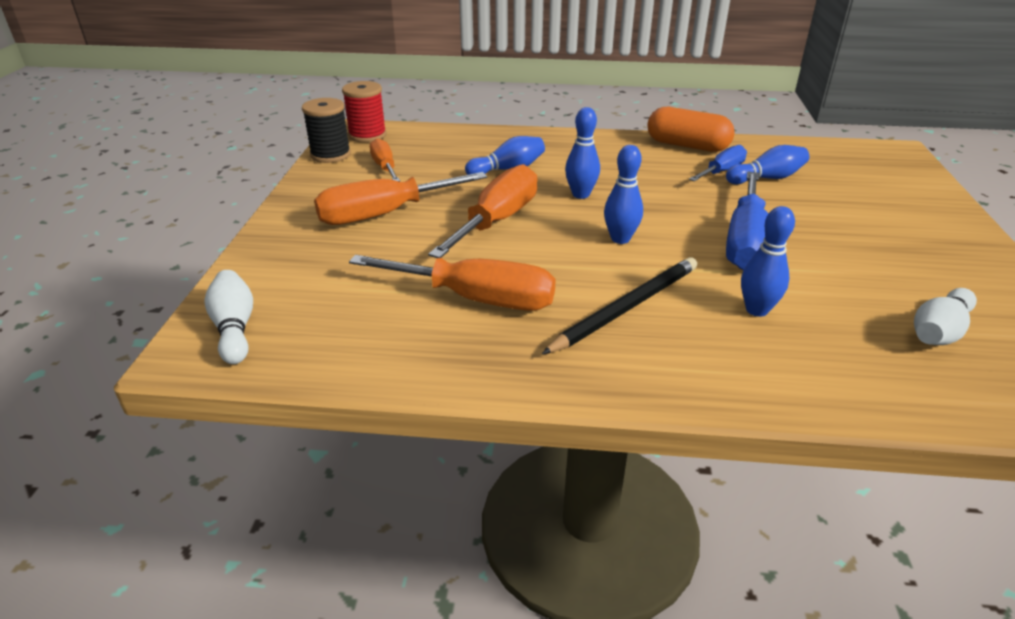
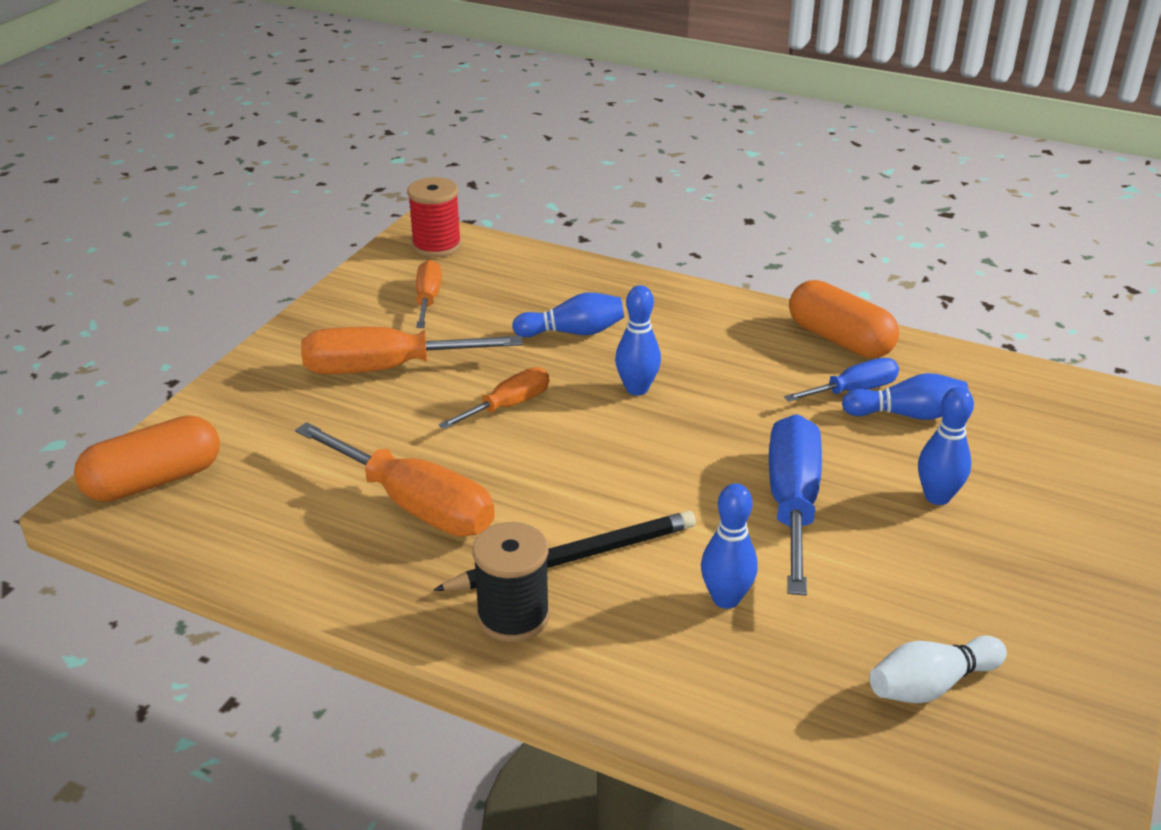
camera: 20 degrees right, 0 degrees up
white bowling pin [205,270,253,364] -> orange capsule [74,415,220,502]
black spool [302,98,351,163] -> black spool moved to [472,522,550,642]
orange screwdriver [428,164,537,258] -> orange screwdriver [438,367,549,429], size x0.58
blue bowling pin [604,145,643,244] -> blue bowling pin moved to [918,387,974,505]
blue screwdriver [726,171,769,270] -> blue screwdriver turned 150 degrees clockwise [769,414,822,595]

